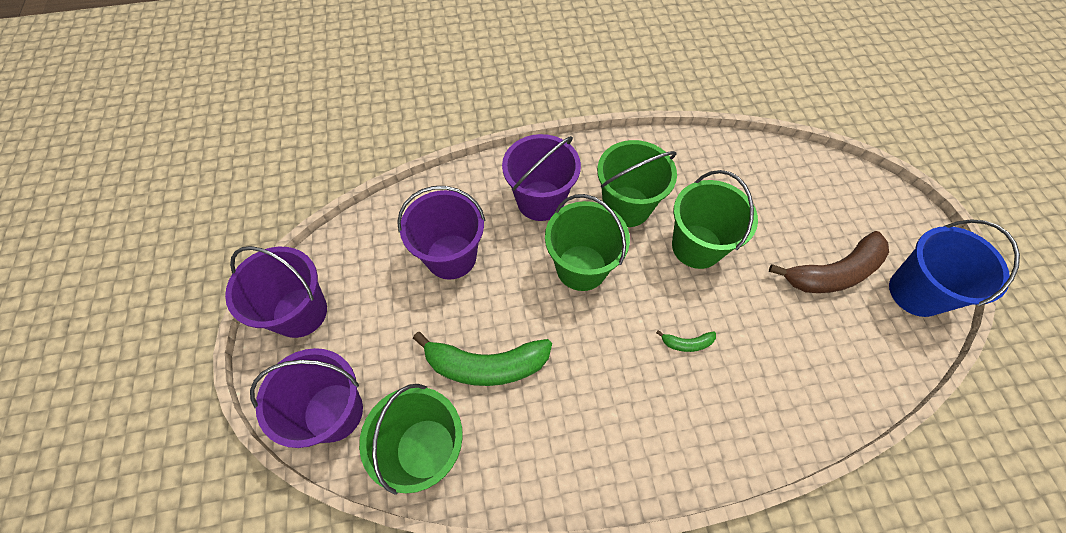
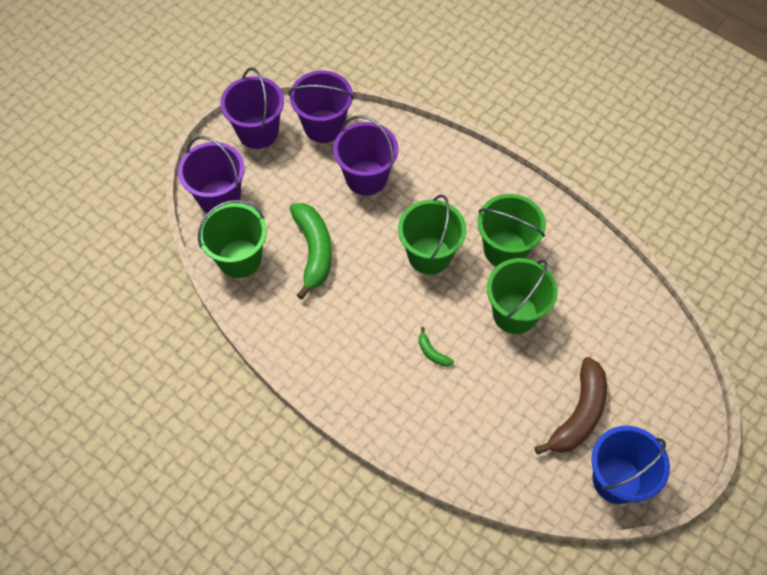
camera: 50 degrees right, 0 degrees up
green banana [413,332,552,386] -> green banana turned 150 degrees counterclockwise [290,203,332,299]
purple bucket [502,134,581,221] -> purple bucket moved to [289,71,354,143]
brown banana [769,231,889,293] -> brown banana turned 90 degrees counterclockwise [535,357,607,454]

